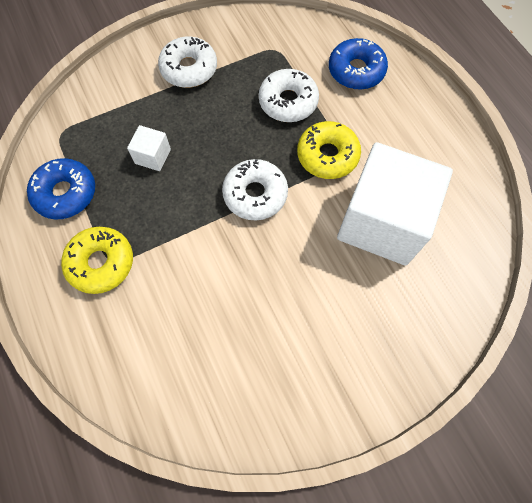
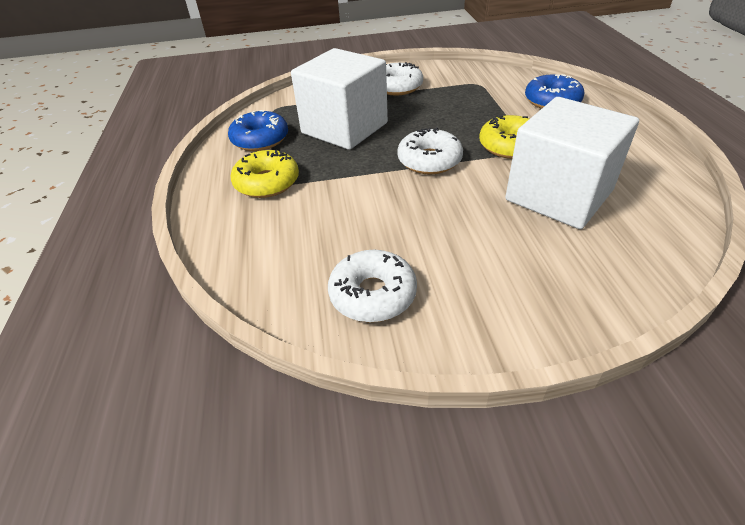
camera: 20 degrees right, 25 degrees down
white cube [127,125,171,171] -> white cube [291,48,388,150], size x2.45
white donut [259,69,319,122] -> white donut moved to [328,250,417,322]

